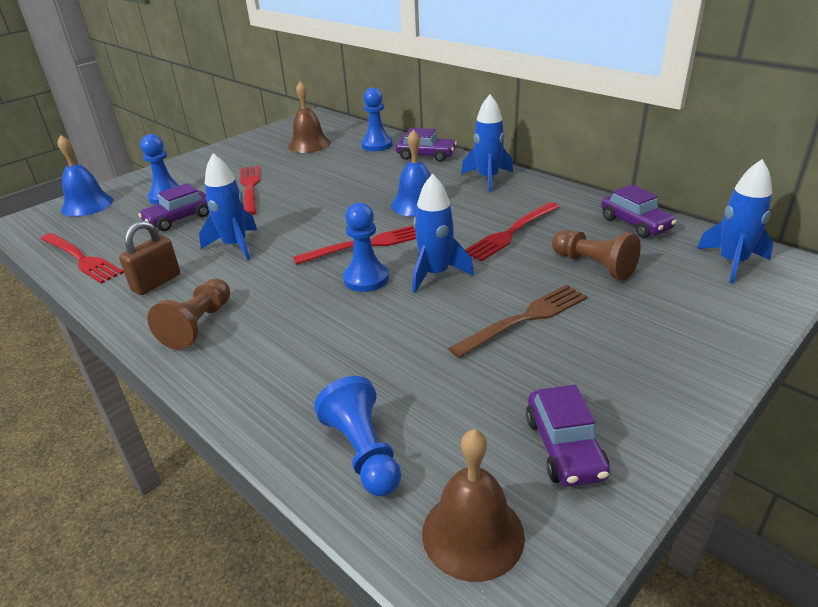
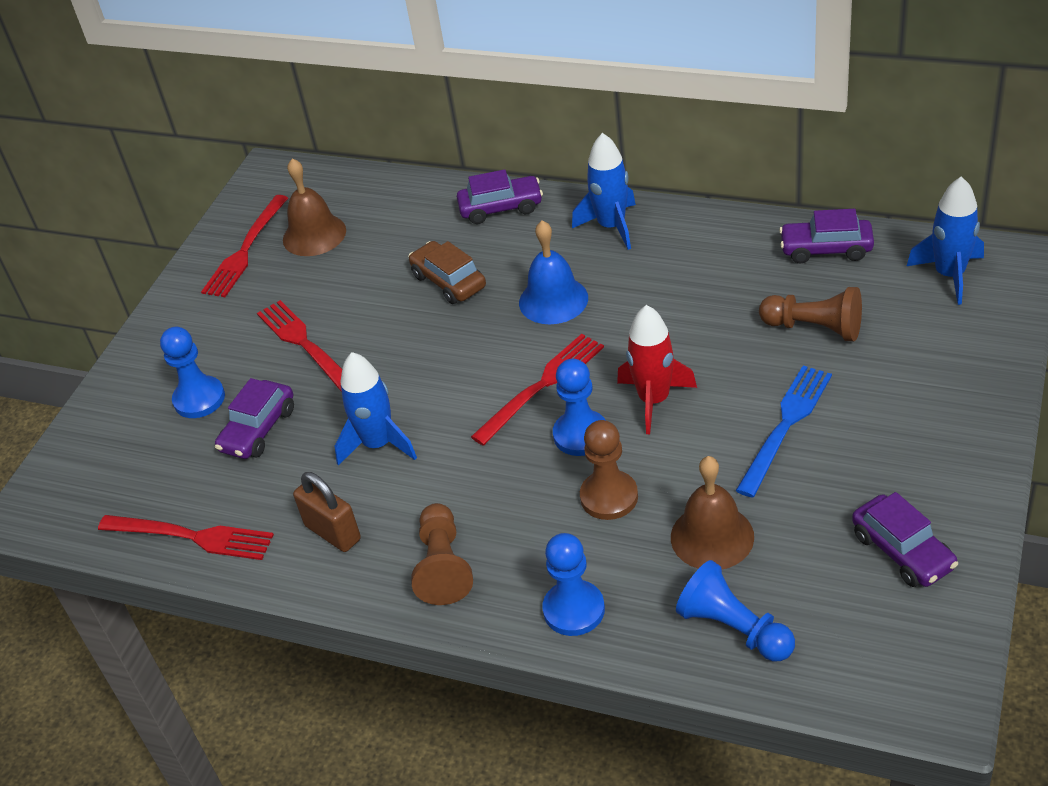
camera: 20 degrees left, 10 degrees up
blue bell [58,135,113,217] -> none
brown padlock [119,221,180,295] -> brown padlock turned 60 degrees counterclockwise [293,472,361,552]
blue pawn [361,88,393,151] -> blue pawn moved to [542,533,605,636]
blue rocket [412,174,474,293] -> red rocket [617,305,697,434]
brown bell [422,429,525,582] -> brown bell moved to [671,456,754,569]
brown fork [448,285,587,358] -> blue fork [736,366,832,498]
red fork [465,202,560,262] -> red fork moved to [201,195,288,297]
purple car [601,184,677,238] -> purple car turned 150 degrees clockwise [779,209,874,263]
none -> brown car [408,241,486,304]
none -> brown pawn [580,420,638,520]

